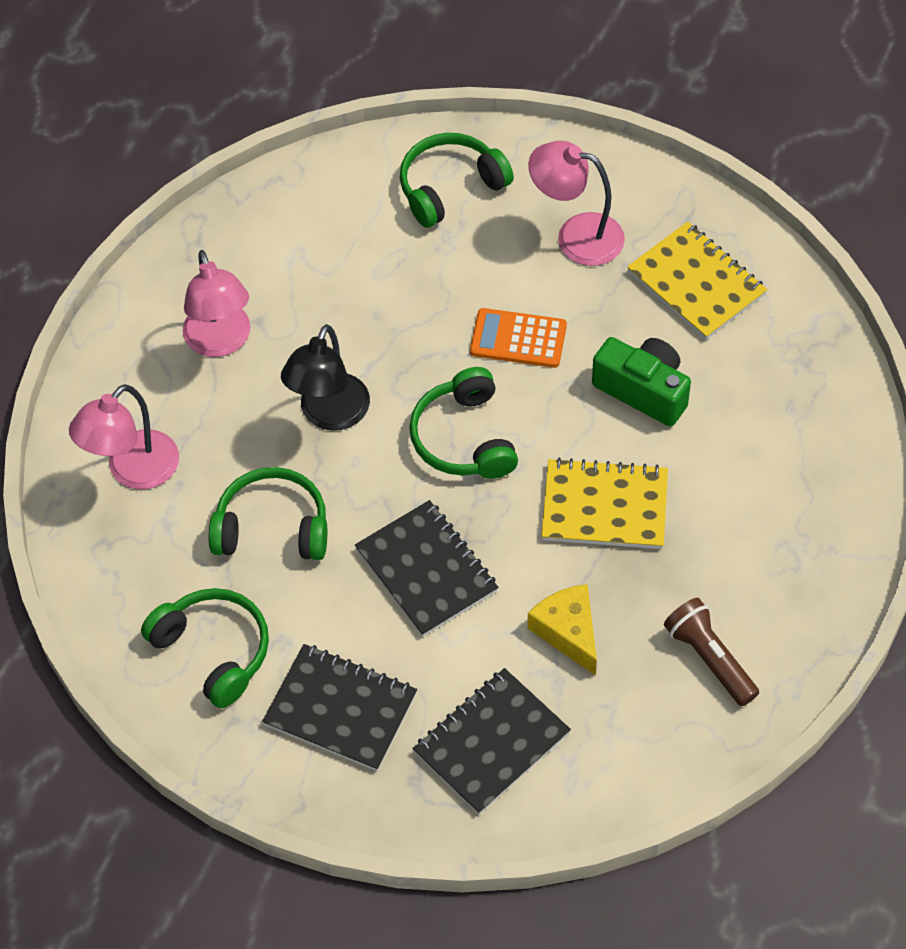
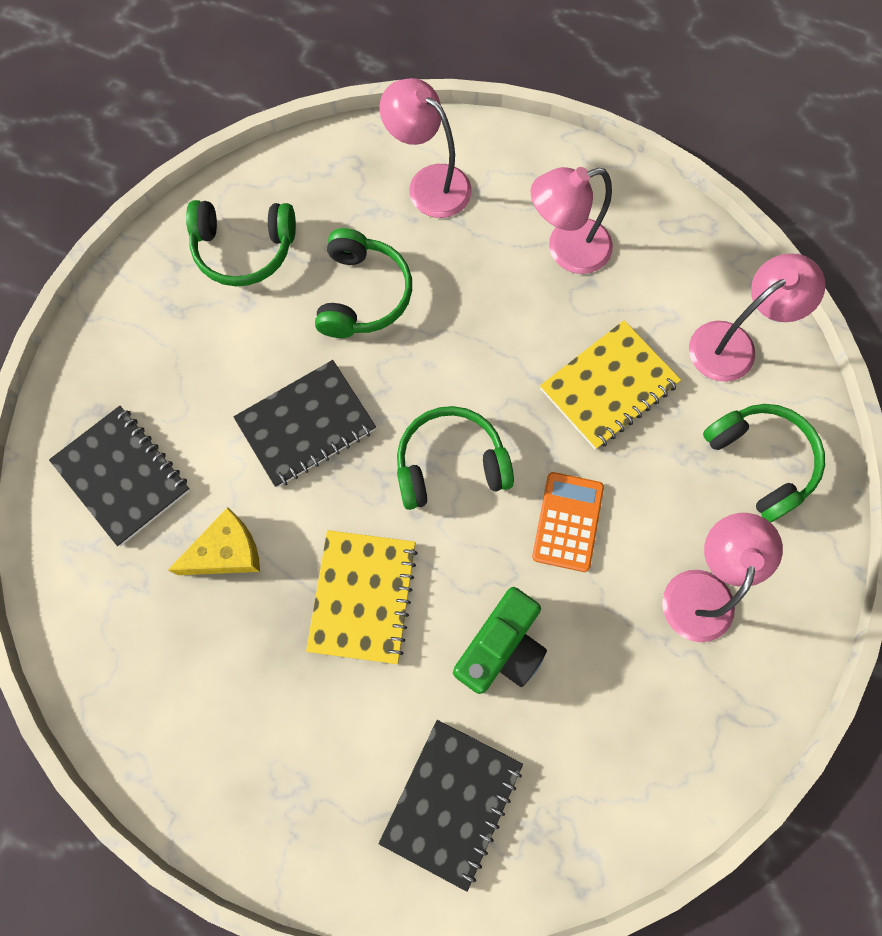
camera: 90 degrees right, 15 degrees up
green headphones [141,588,269,708] -> green headphones turned 45 degrees clockwise [186,200,296,286]
black notebook [262,644,417,771] -> black notebook moved to [378,720,523,892]
black lamp [281,324,370,431] -> none
yellow notebook [627,222,767,340] -> yellow notebook moved to [540,320,681,450]
brown flashlight [664,598,759,706] -> none
none -> pink lamp [689,253,826,382]

